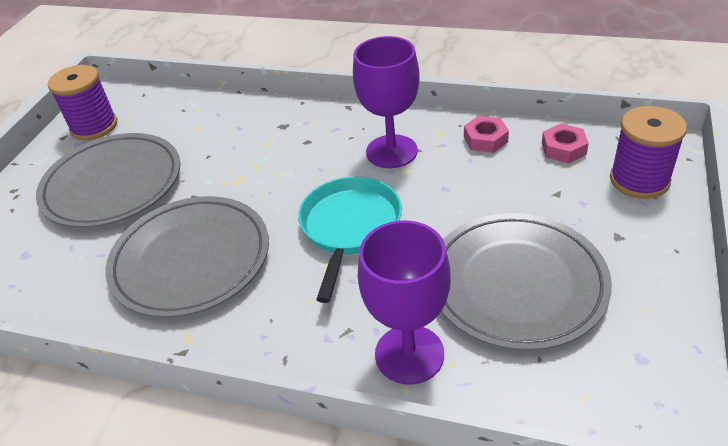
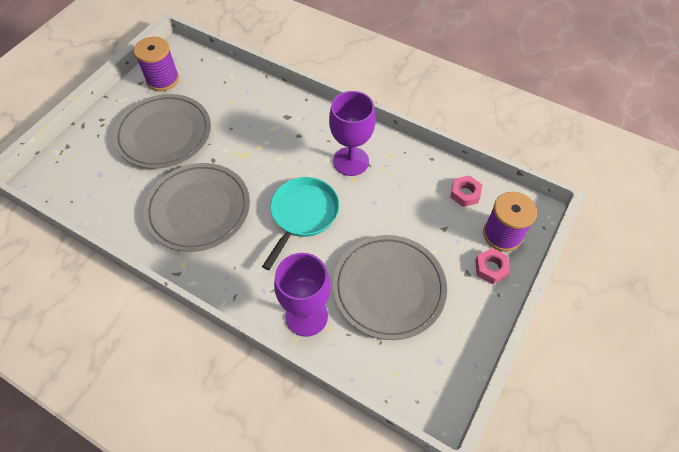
camera: 10 degrees right, 15 degrees up
pink nut [464,116,509,153] -> pink nut moved to [475,248,510,284]

